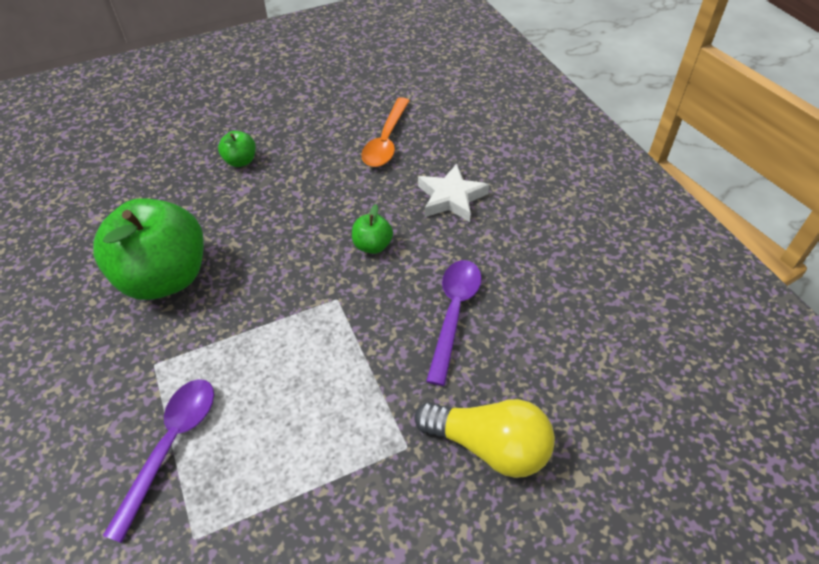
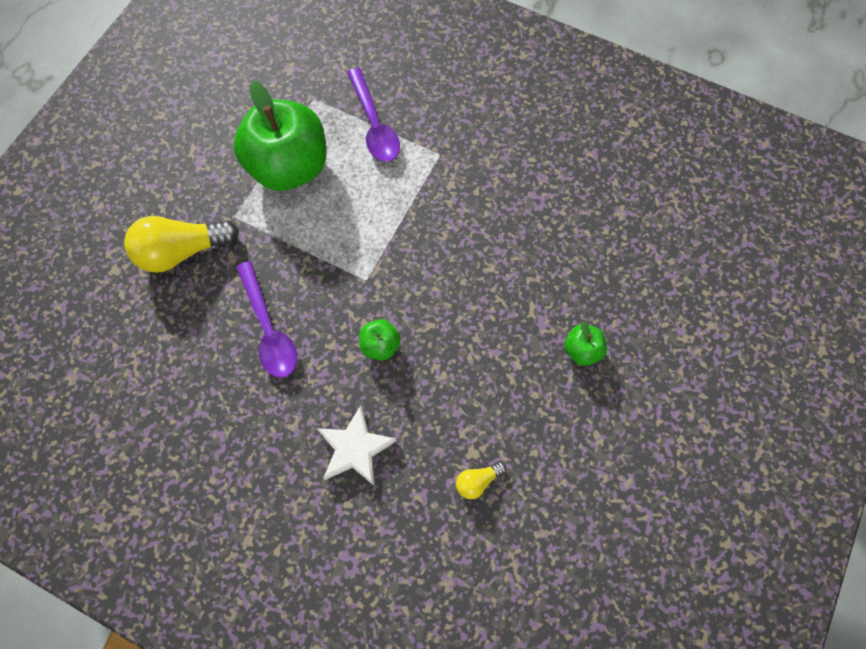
camera: 140 degrees right, 20 degrees up
green apple [93,198,204,300] -> green apple moved to [233,81,327,191]
orange spoon [361,97,410,167] -> yellow light bulb [456,462,506,499]

